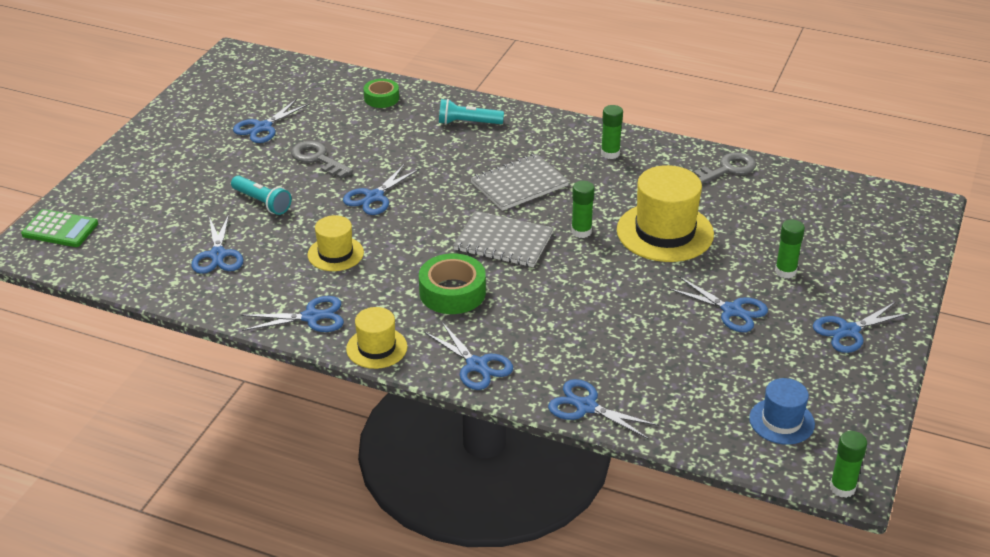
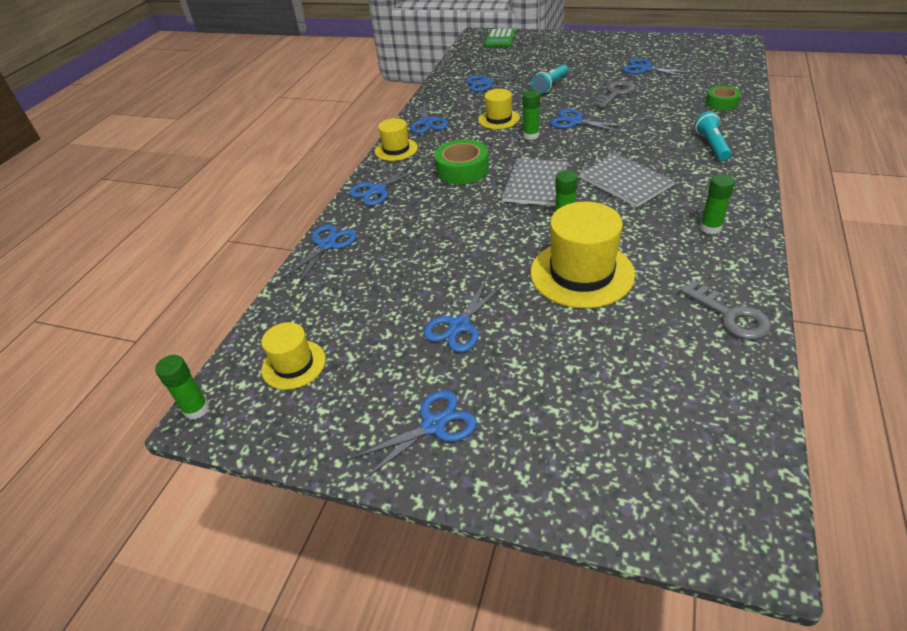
camera: 90 degrees right, 5 degrees up
blue hat [749,378,815,445] -> yellow hat [262,322,326,390]
green glue stick [775,220,805,278] -> green glue stick moved to [522,90,540,140]
blue scissors [813,302,910,353] -> blue scissors turned 90 degrees clockwise [353,390,477,478]

